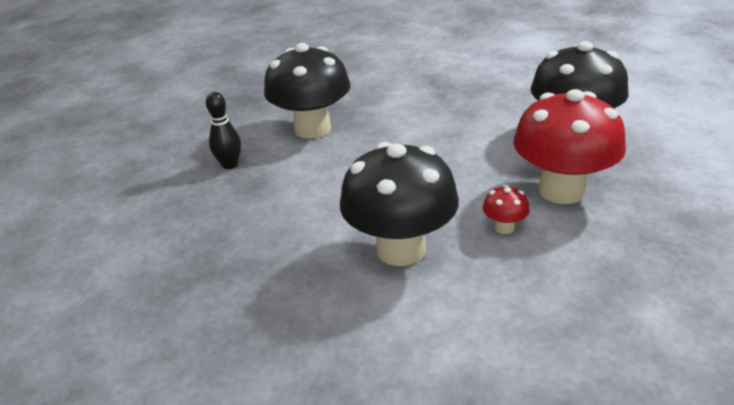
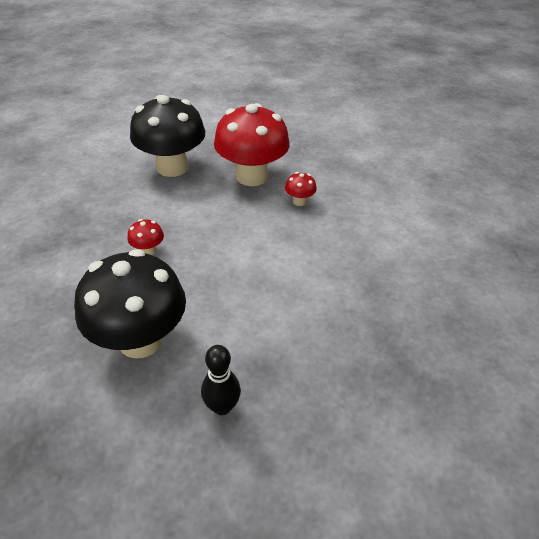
camera: 105 degrees left, 10 degrees up
black mushroom [340,142,459,266] -> none
none -> red mushroom [128,219,164,255]

